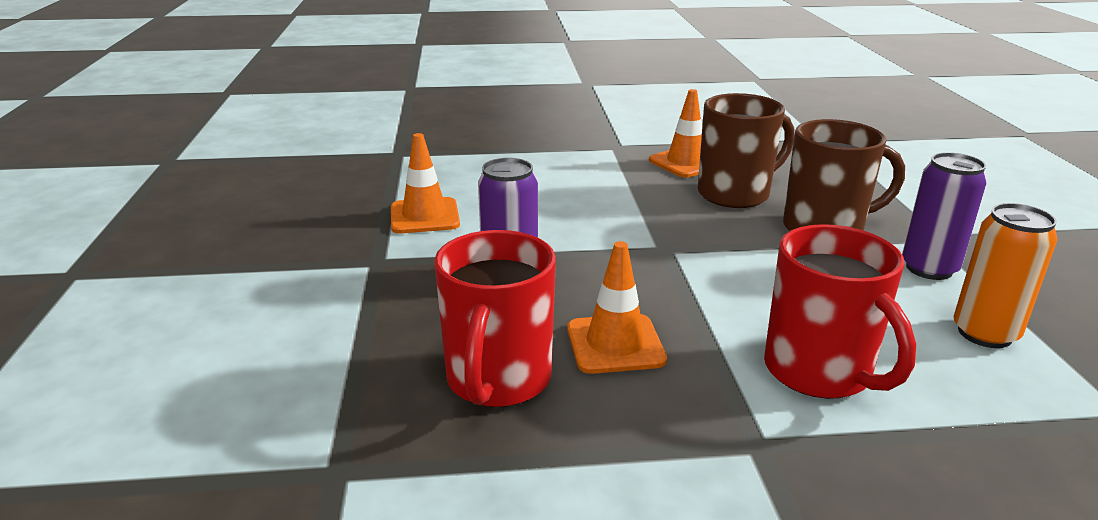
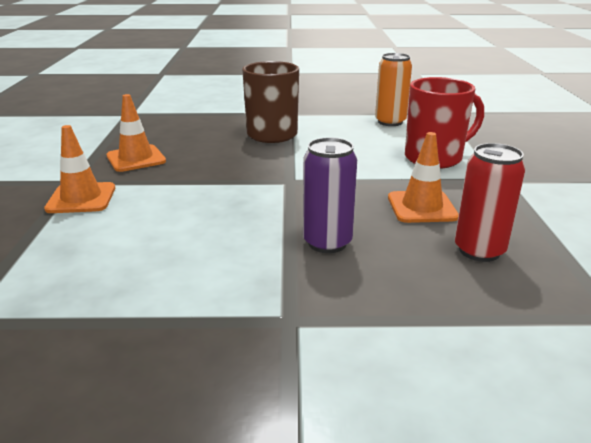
camera: 85 degrees left, 0 degrees up
orange traffic cone [391,133,460,234] -> orange traffic cone moved to [44,125,115,213]
red mug [434,230,556,407] -> red can [455,143,526,262]
brown mug [698,93,794,208] -> none
purple can [902,152,987,280] -> none

